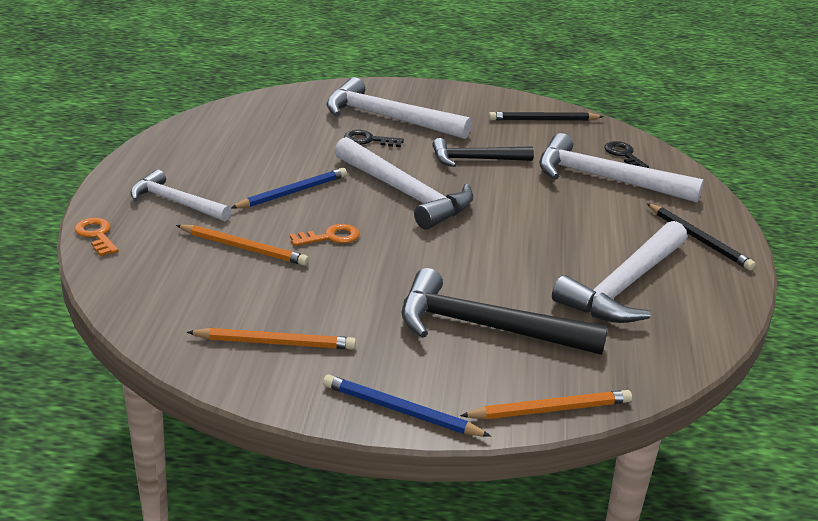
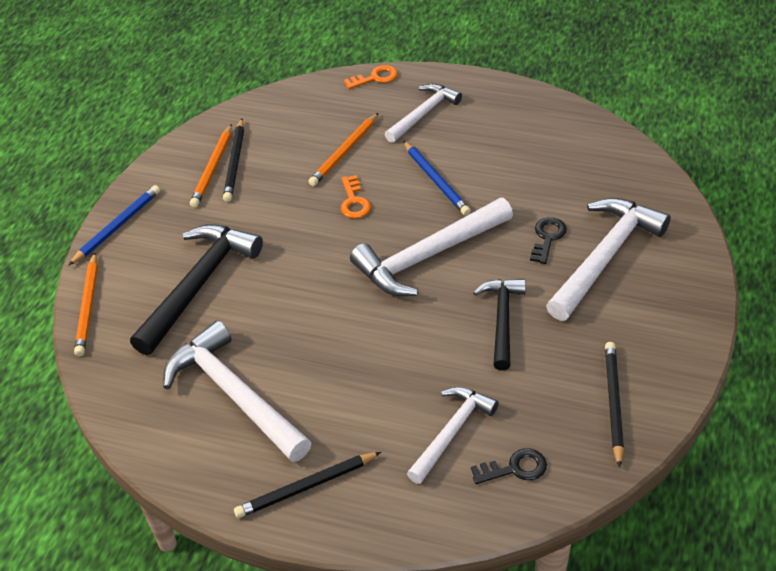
camera: 105 degrees right, 15 degrees up
white hammer [539,133,704,203] -> white hammer [407,387,499,484], size x0.63
none -> black pencil [223,119,244,202]

